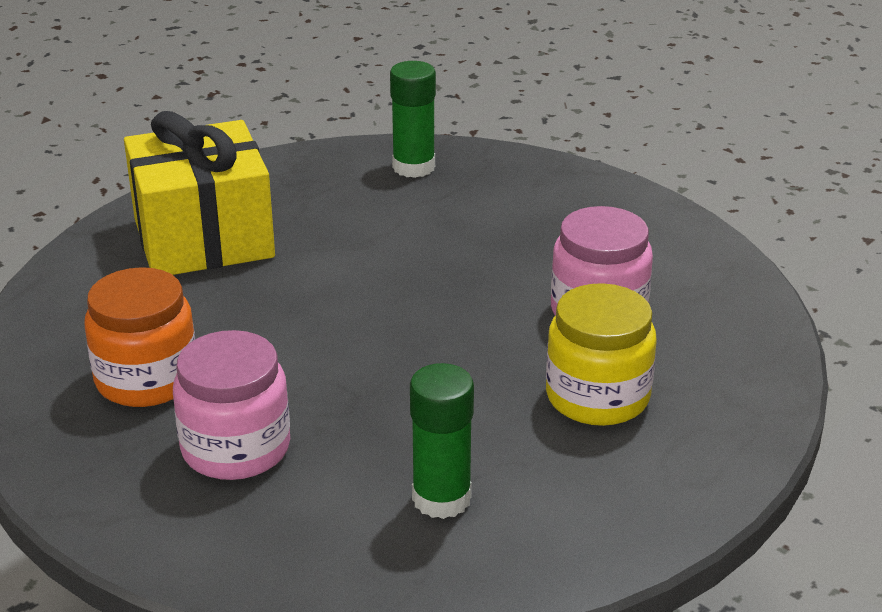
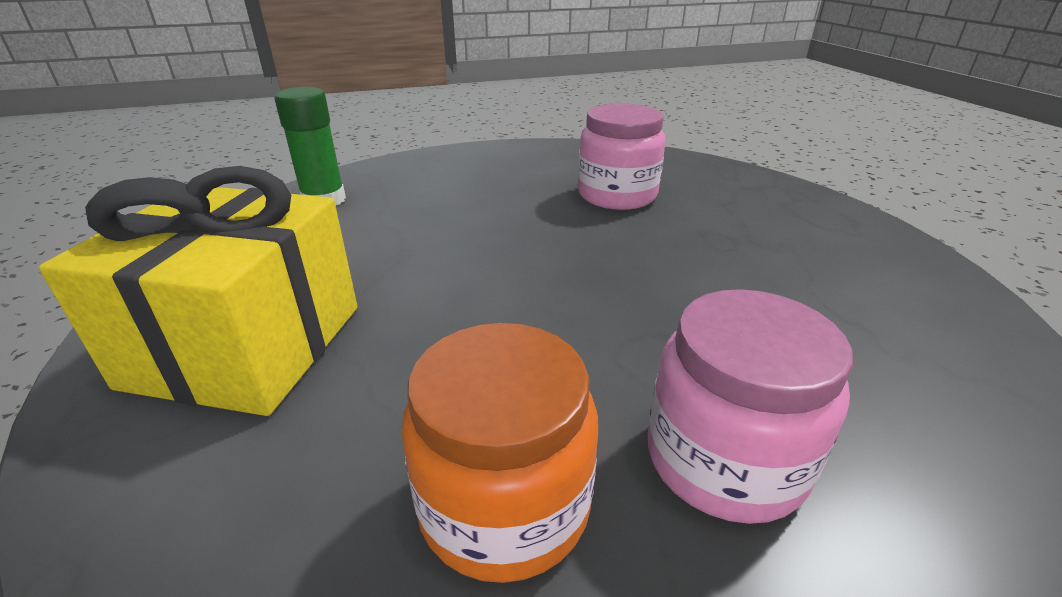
camera: 60 degrees left, 0 degrees up
green glue stick [410,363,474,519] -> none
yellow jar [546,283,657,426] -> none

